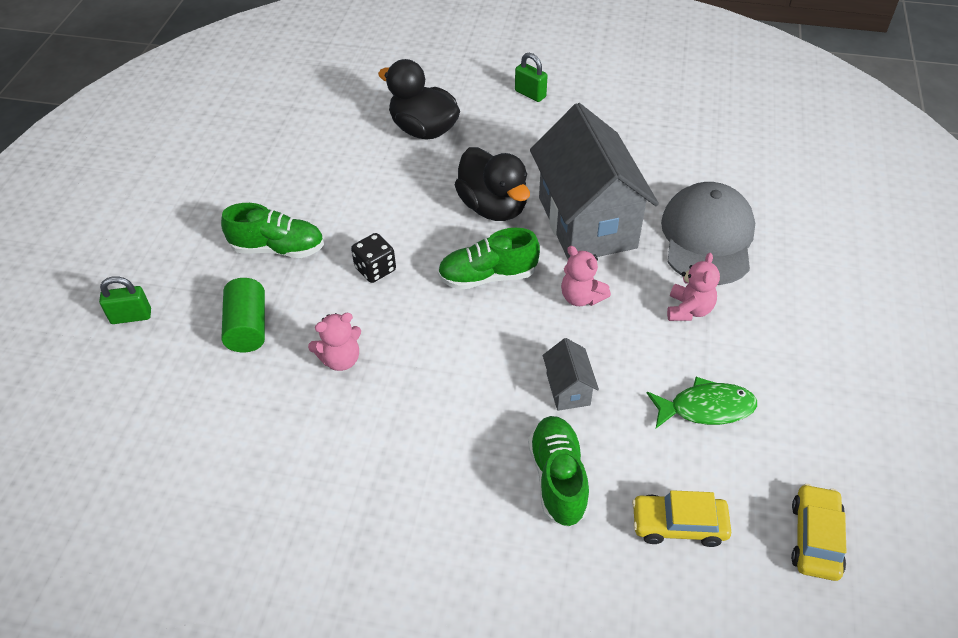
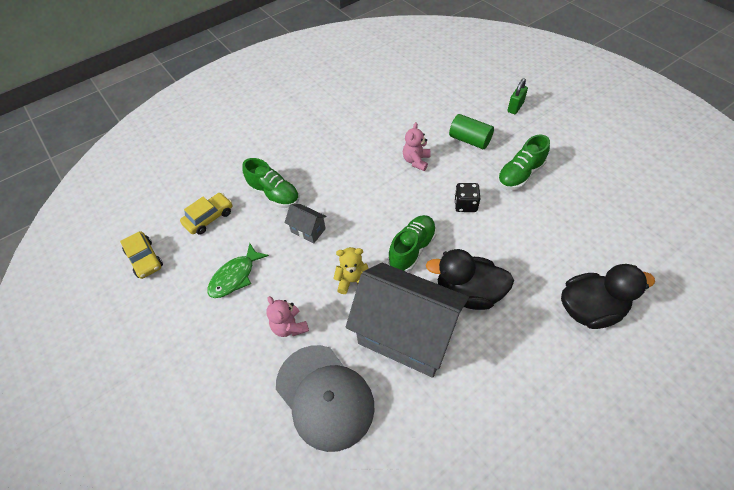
camera: 135 degrees right, 5 degrees up
green padlock [515,53,548,102] -> none
pink teddy bear [561,246,611,306] -> yellow teddy bear [333,247,369,294]

